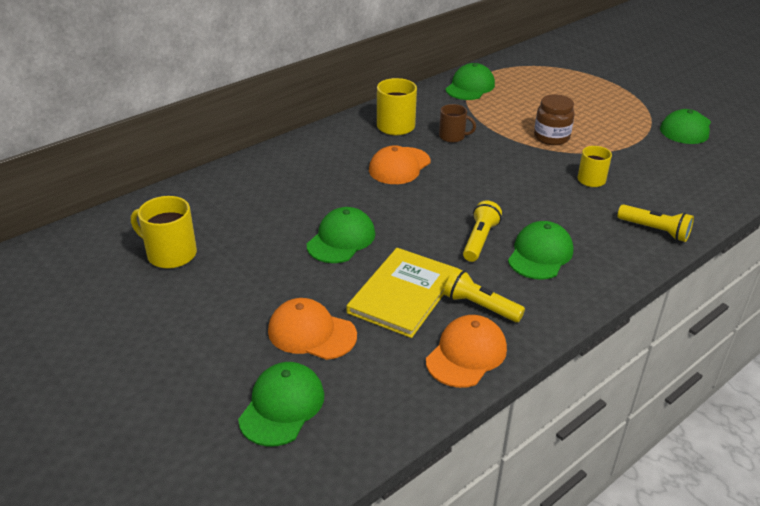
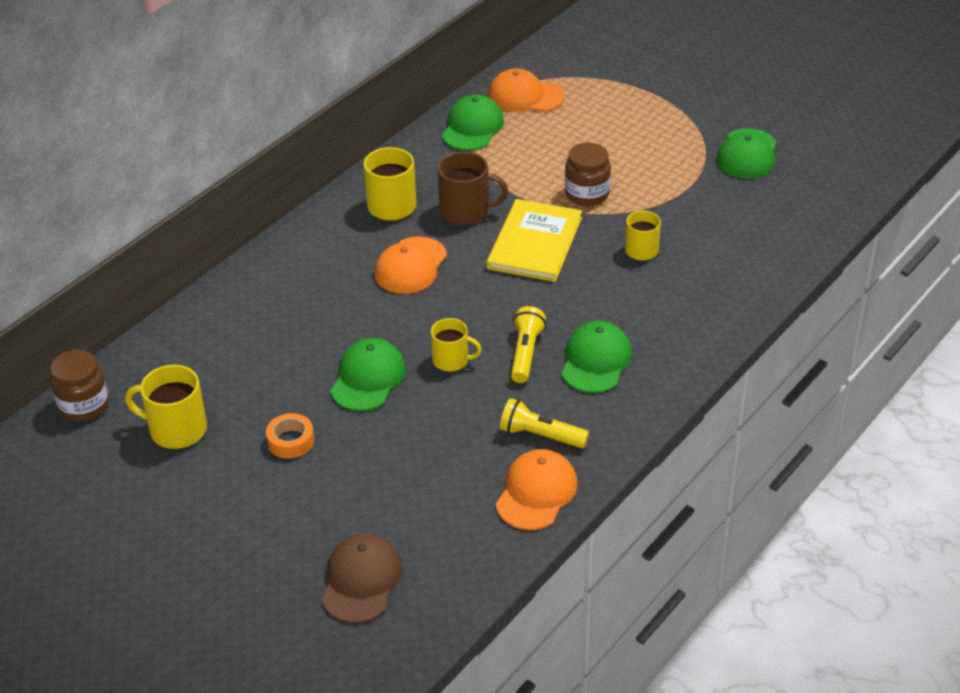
camera: 10 degrees left, 5 degrees up
green cap [238,362,324,447] -> brown cap [322,534,402,623]
orange cap [268,298,357,360] -> orange cap moved to [488,68,565,112]
yellow book [347,248,456,338] -> yellow book moved to [487,199,582,282]
brown mug [439,104,476,143] -> brown mug [437,152,508,225], size x1.51
yellow flashlight [617,204,694,242] -> none
none -> brown jar [50,350,109,422]
none -> orange tape [266,413,314,459]
none -> yellow mug [431,318,482,372]

